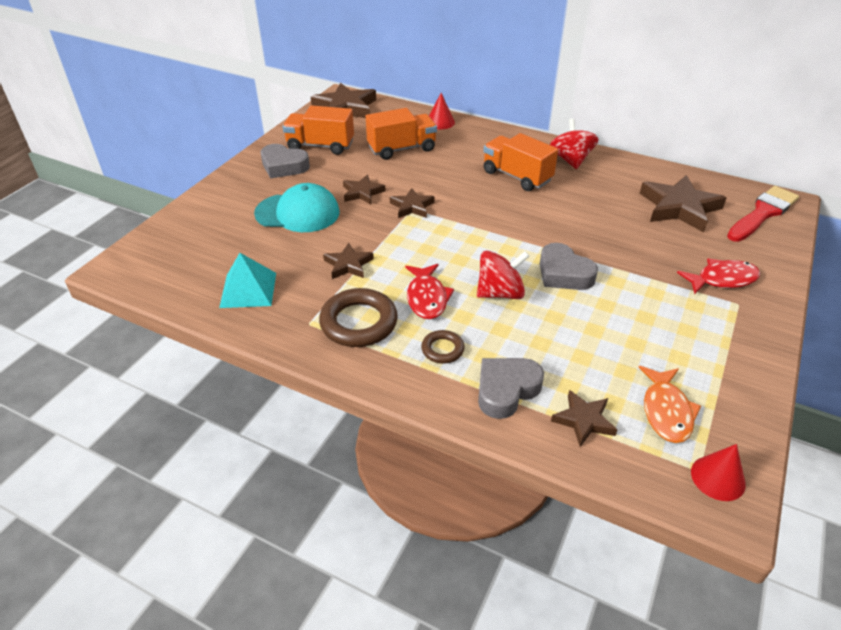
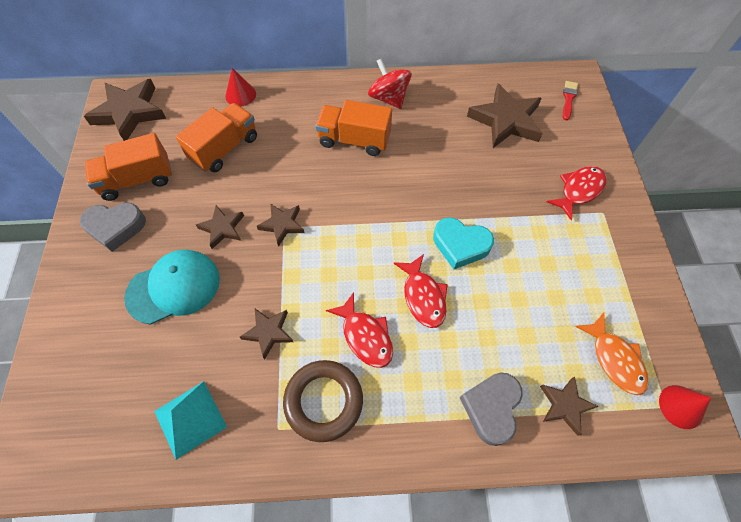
camera: 30 degrees left, 20 degrees up
brown ring [421,330,465,364] -> none
red spinning top [477,250,529,299] -> red fish [393,254,448,328]
grey heart [540,243,598,290] -> turquoise heart [433,217,494,269]
red brush [727,186,799,242] -> red brush [563,81,578,120], size x0.51

